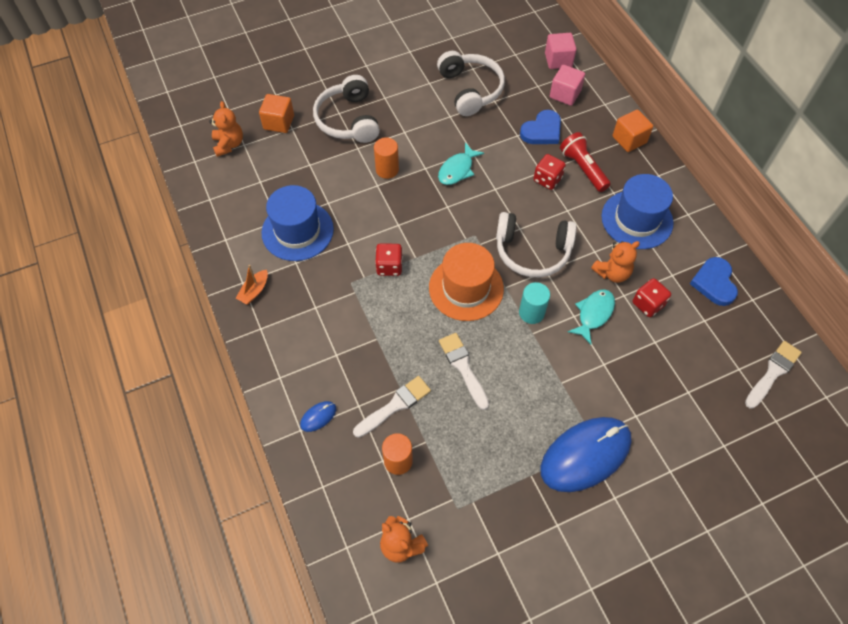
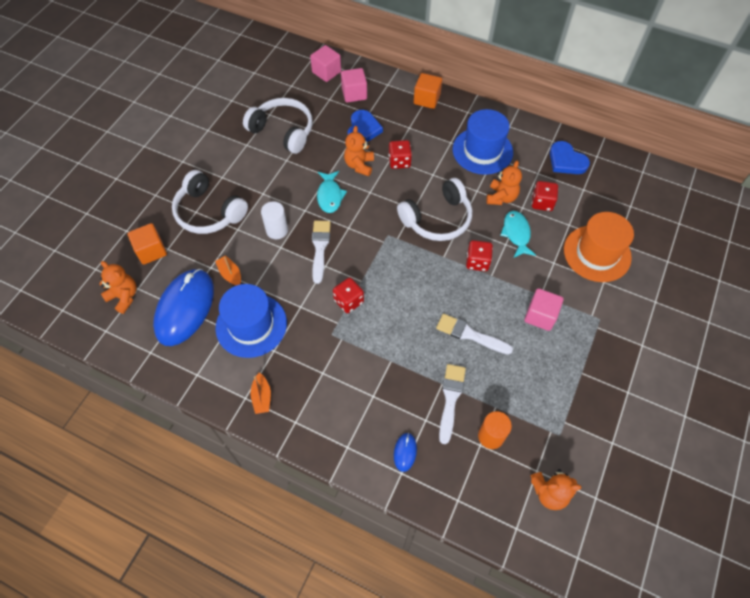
camera: 40 degrees left, 0 degrees up
orange cylinder [374,137,399,179] -> white cylinder [261,201,288,239]
orange hat [429,243,504,321] -> orange hat moved to [564,212,634,282]
turquoise cylinder [519,282,550,324] -> red dice [466,240,493,271]
blue mouse [541,417,632,492] -> blue mouse moved to [153,269,214,346]
red flashlight [560,132,611,192] -> none
white brush [745,341,802,409] -> white brush moved to [312,221,331,284]
none -> orange boat [215,255,241,286]
none -> orange teddy bear [344,126,374,176]
none -> pink cube [524,288,564,331]

